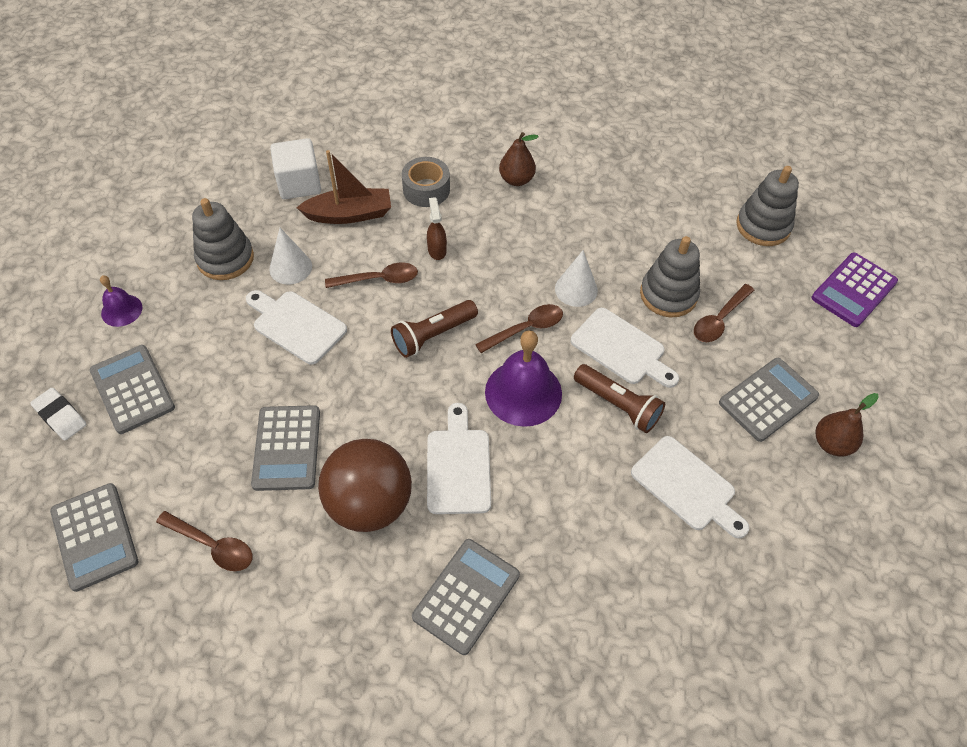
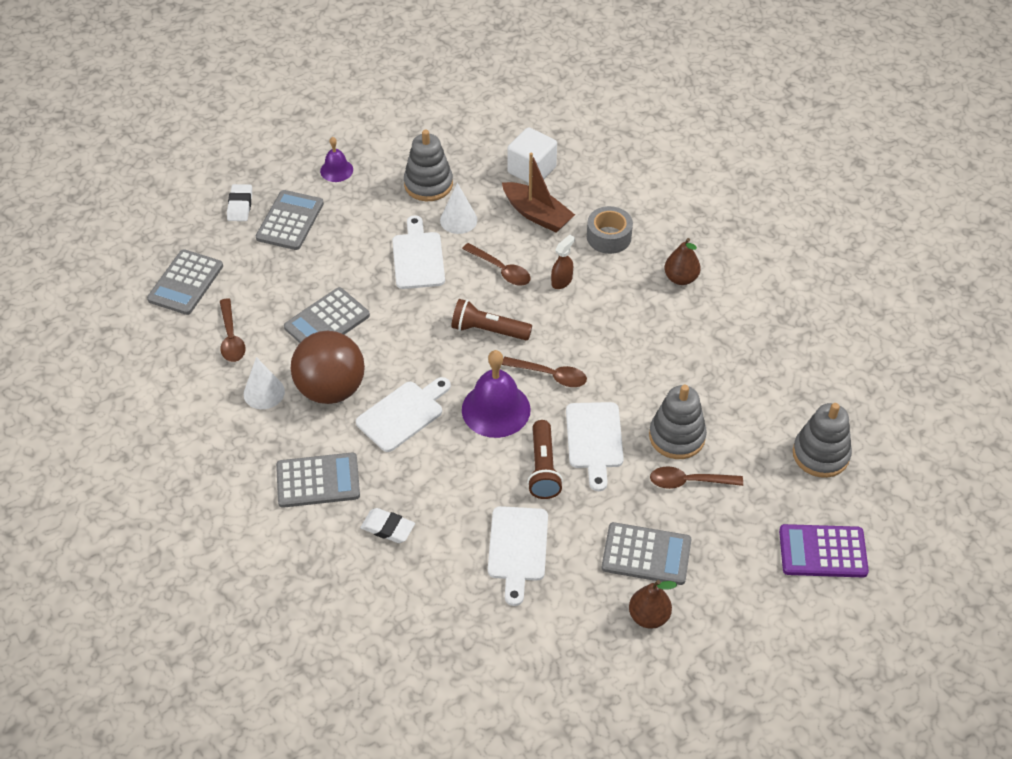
camera: 50 degrees right, 5 degrees down
white cone [555,250,598,307] -> white cone moved to [244,357,285,409]
none -> white eraser [360,508,415,543]

